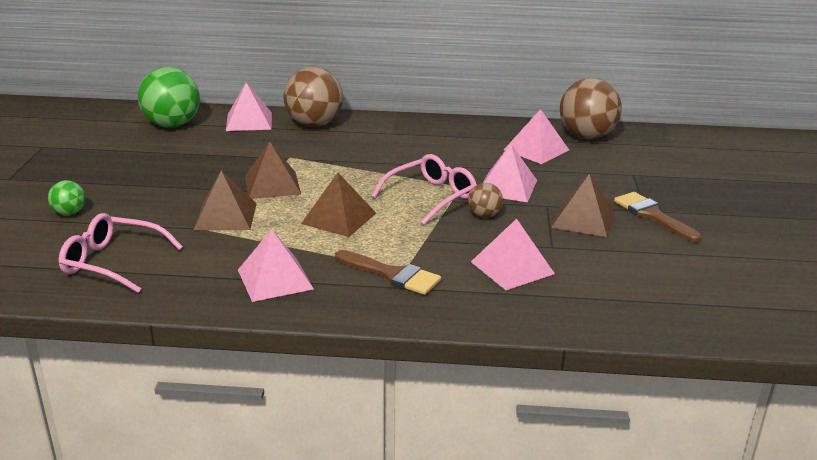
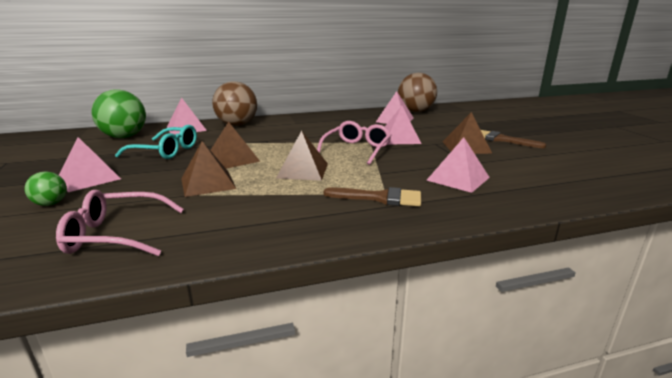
camera: 20 degrees left, 5 degrees down
pink pyramid [238,229,314,302] -> pink pyramid moved to [59,137,121,192]
brown ball [468,183,503,218] -> none
none -> turquoise glasses [115,125,197,159]

